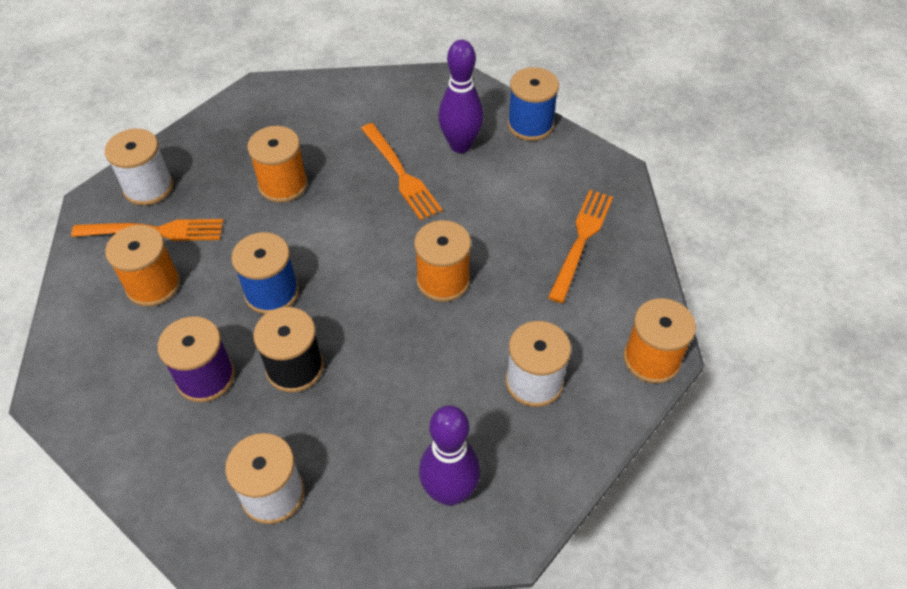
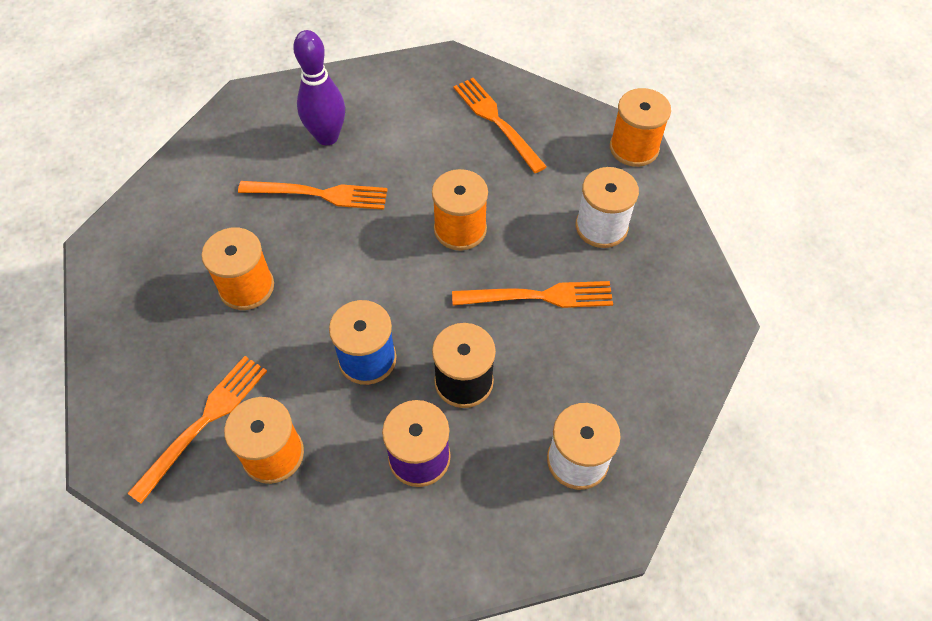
camera: 55 degrees left, 5 degrees up
white spool [105,129,173,206] -> none
purple bowling pin [419,405,481,506] -> none
blue spool [507,67,559,141] -> none
none -> orange fork [452,281,613,308]

